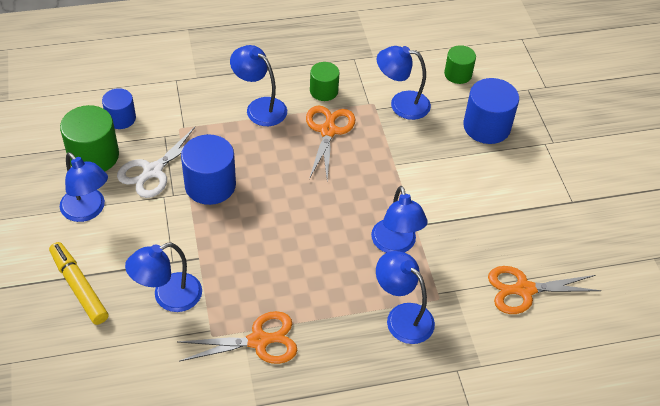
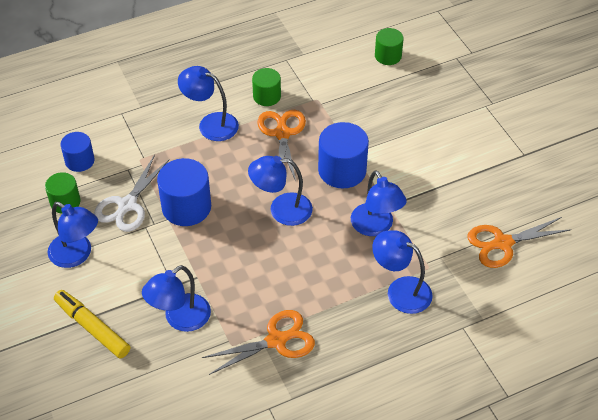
camera: 10 degrees left, 0 degrees up
green cylinder [60,105,119,171] -> green cylinder [45,172,81,214], size x0.61
blue lamp [377,46,431,120] -> blue lamp moved to [248,156,313,226]
blue cylinder [463,78,519,144] -> blue cylinder moved to [318,122,369,189]

